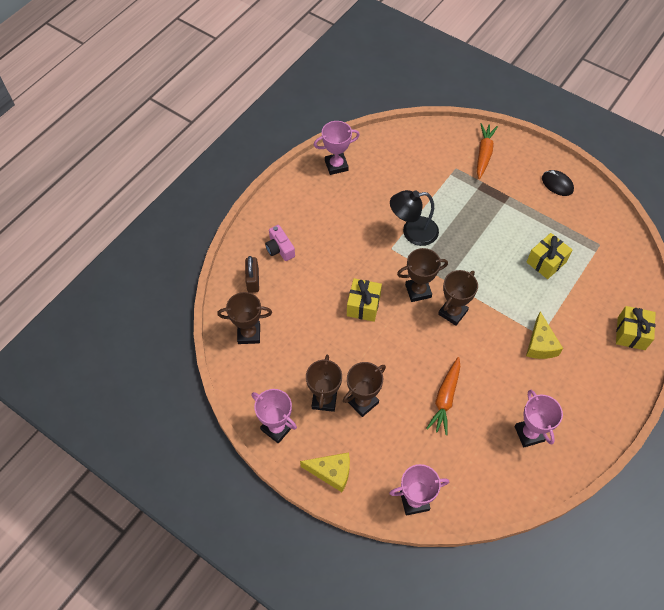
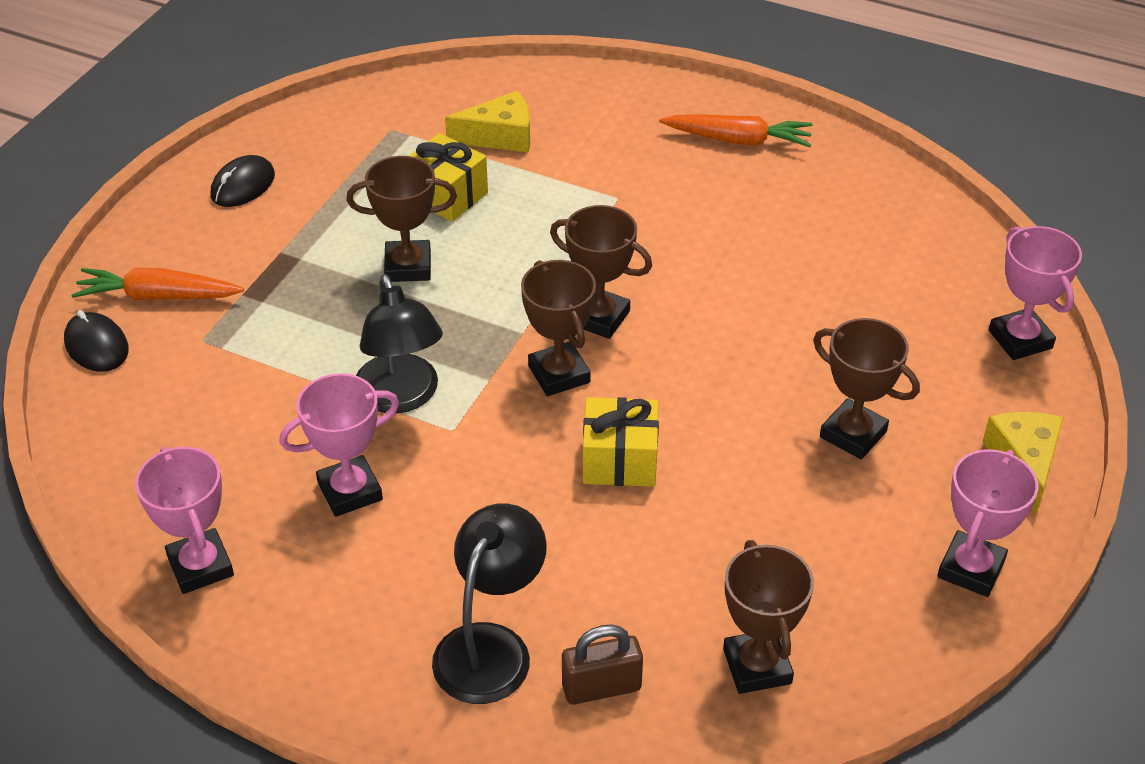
camera: 100 degrees left, 15 degrees down
pink camera [265,225,295,261] -> black lamp [432,503,547,704]
brown trophy [306,355,342,412] -> brown trophy moved to [346,156,457,282]
orange carrot [426,357,460,435] -> orange carrot moved to [659,115,813,147]
pink trophy [515,390,563,447] -> pink trophy moved to [279,373,399,517]
yellow cheese [526,311,563,359] -> yellow cheese moved to [445,91,530,152]
yellow gift [616,306,656,350] -> none
none -> black mouse [64,310,129,372]

